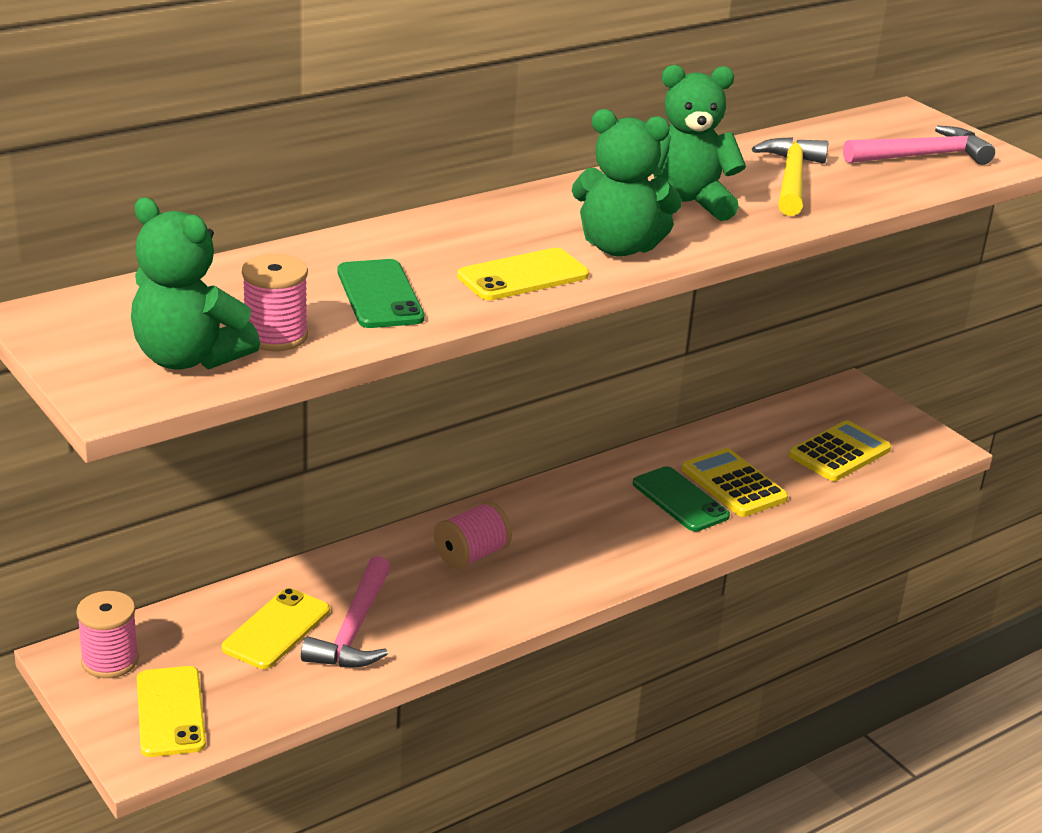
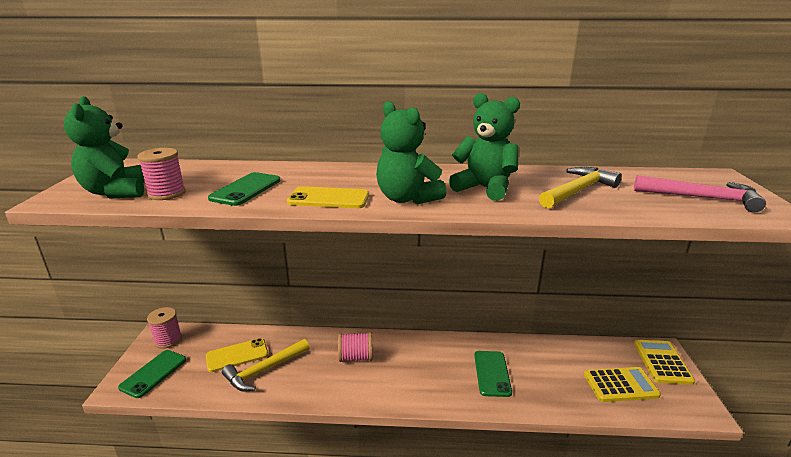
camera: 40 degrees right, 5 degrees down
yellow phone [137,666,206,757] -> green phone [118,350,186,398]
pink hammer [301,556,391,667] -> yellow hammer [222,339,310,392]
yellow calculator [682,448,788,517] -> yellow calculator moved to [634,340,695,385]

